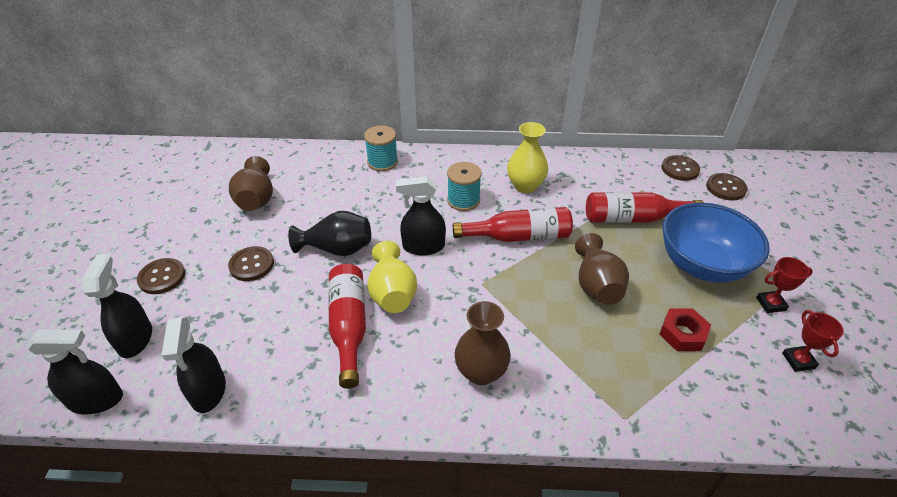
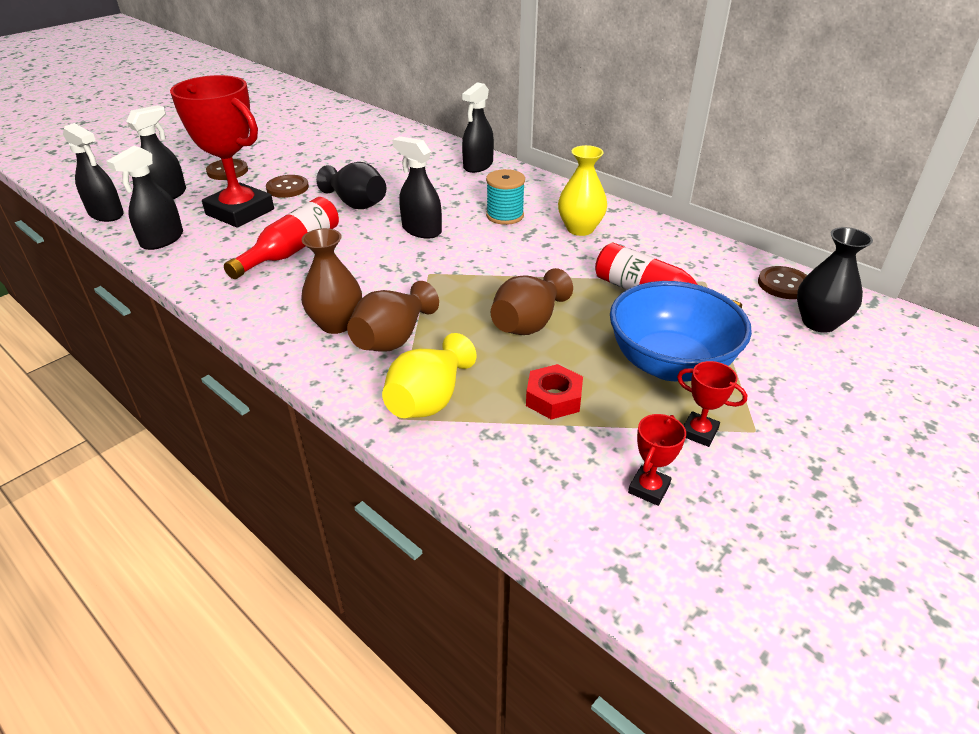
camera: 40 degrees right, 5 degrees down
brown vase [229,156,273,211] -> brown vase moved to [347,281,439,352]
turquoise spool [364,125,398,171] -> black spray bottle [462,82,494,173]
yellow vase [367,241,417,313] -> yellow vase moved to [382,333,477,418]
red bottle [453,207,573,242] -> none
brown button [706,173,748,200] -> black vase [797,227,873,333]
none -> red trophy [170,75,274,228]

